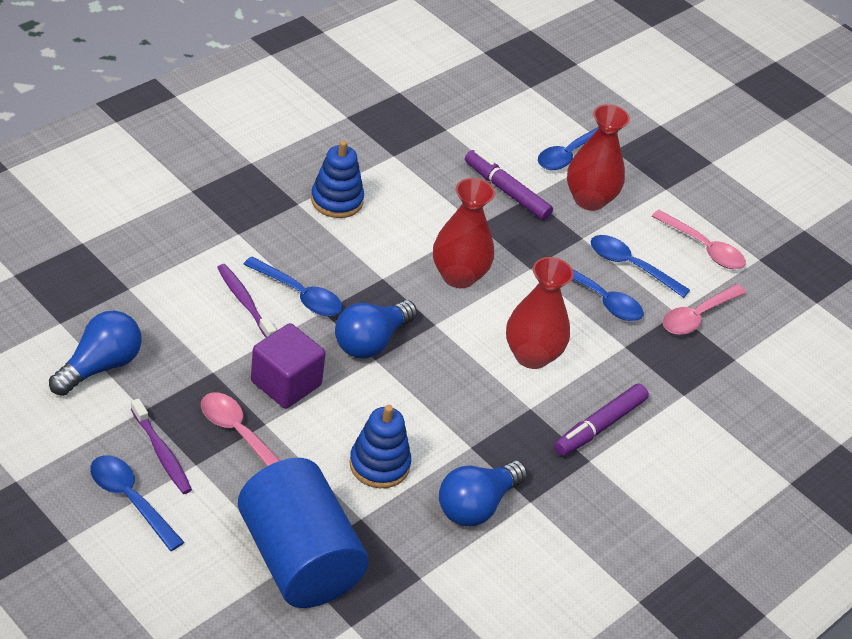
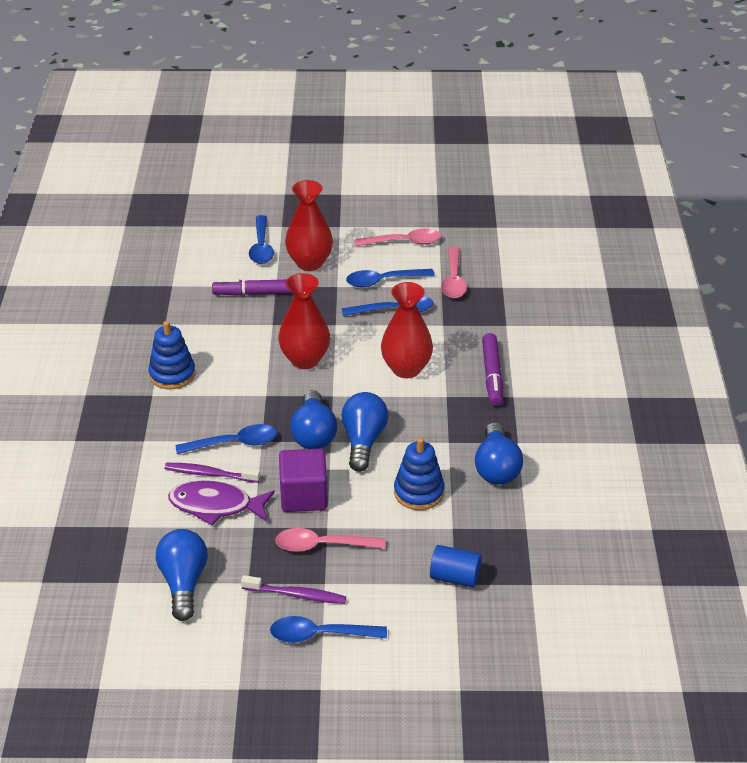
camera: 40 degrees left, 5 degrees down
blue cylinder [238,458,369,608] -> blue cylinder [430,545,482,588], size x0.46
none -> purple fish [168,481,275,525]
none -> blue light bulb [342,392,388,472]

